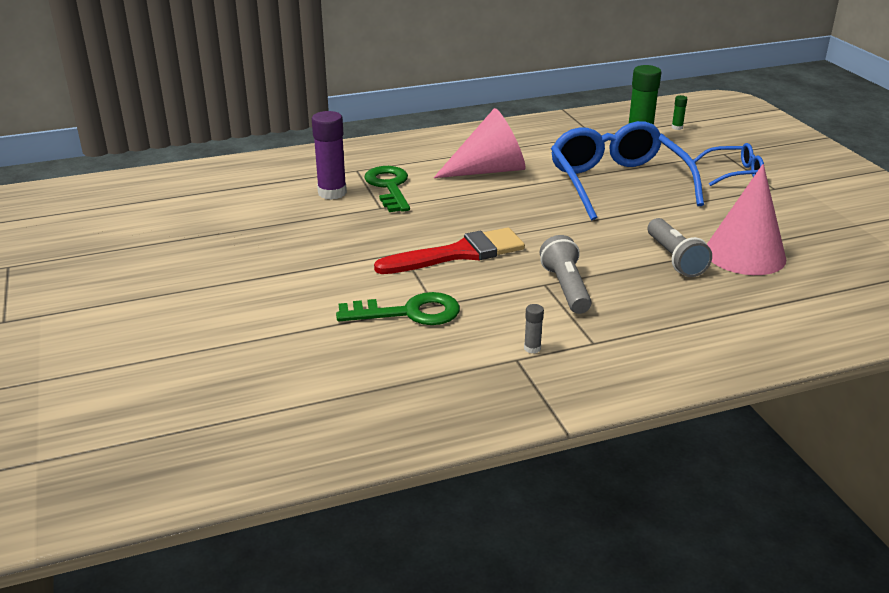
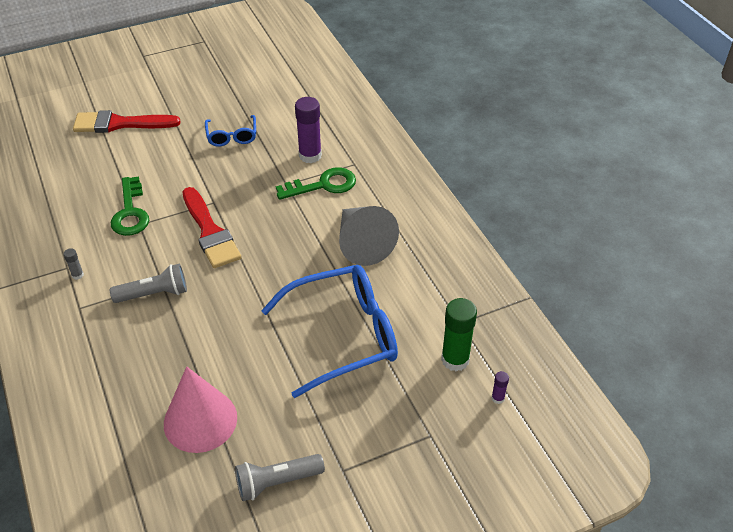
camera: 85 degrees right, 15 degrees up
pink cone [433,108,525,178] -> grey cone [339,206,399,266]
grey flashlight [648,218,712,277] -> grey flashlight moved to [235,454,325,501]
green glue stick [672,95,687,130] -> purple glue stick [491,371,509,404]
blue glasses [693,143,764,186] -> blue glasses moved to [205,115,256,146]
none -> red brush [73,110,181,133]

